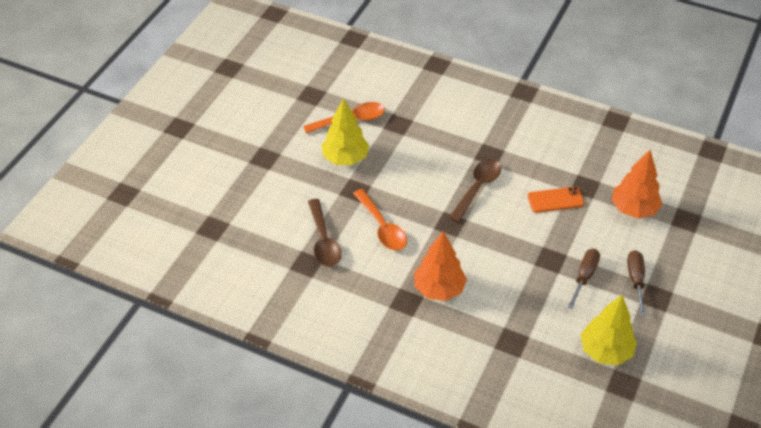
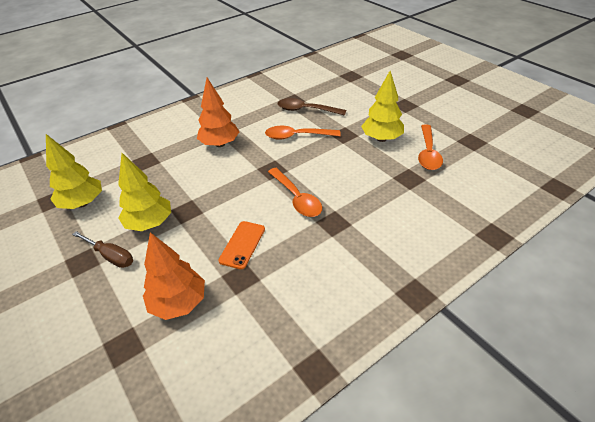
camera: 120 degrees right, 5 degrees down
brown spoon [449,159,501,223] -> orange spoon [268,168,322,217]
brown screwdriver [568,249,600,309] -> yellow tree [118,153,171,231]

